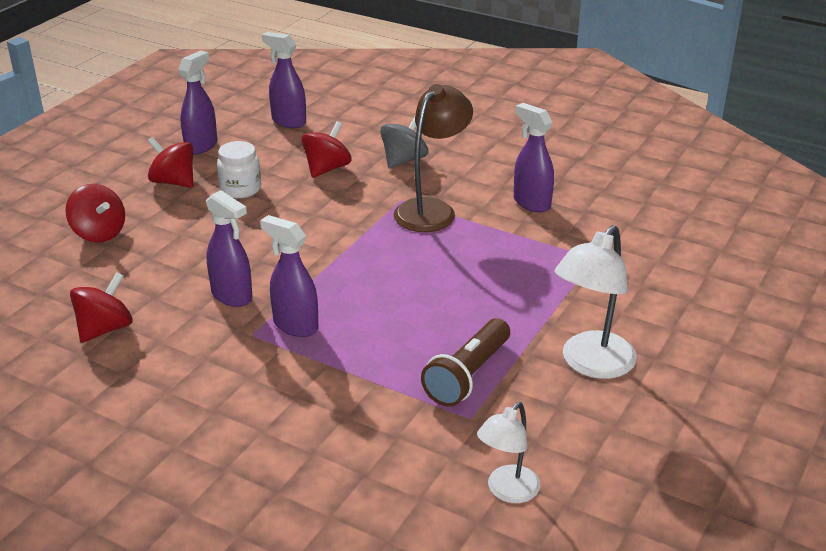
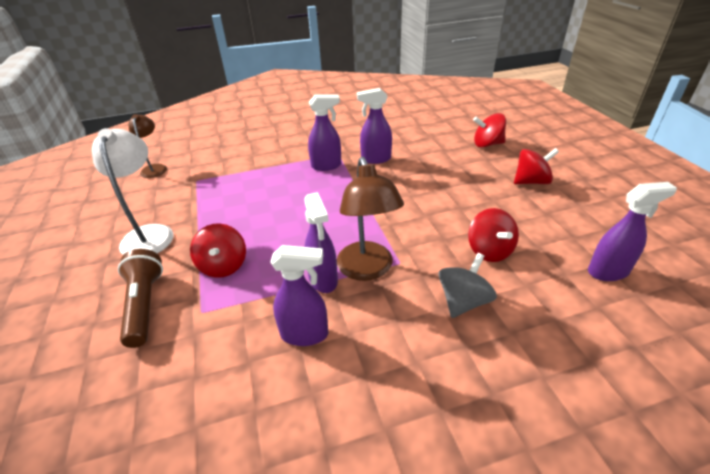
camera: 135 degrees right, 5 degrees up
red spinning top [70,272,133,343] -> red spinning top moved to [190,223,246,278]
purple spray bottle [178,51,217,155] -> purple spray bottle moved to [304,192,338,293]
white jar [217,141,261,199] -> none
grey spinning top [380,117,428,169] -> grey spinning top turned 135 degrees counterclockwise [439,253,497,318]
brown flashlight [421,318,510,407] -> brown flashlight moved to [118,249,163,348]
white lamp [477,402,541,503] -> brown lamp [129,114,167,178]

